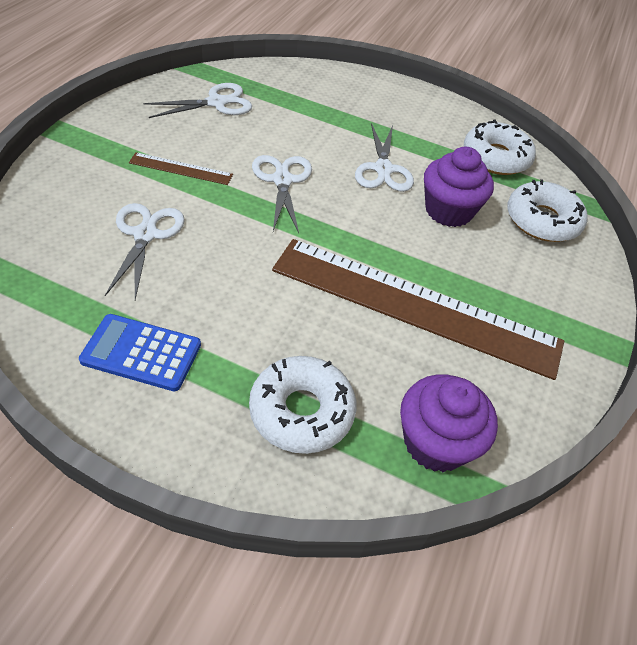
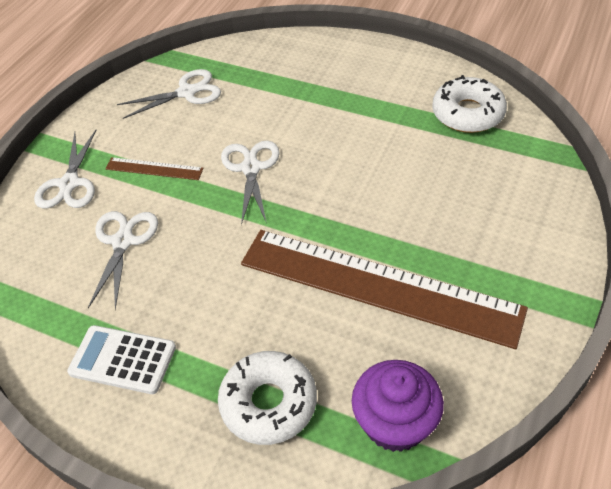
camera: 10 degrees right, 0 degrees up
blue calculator [79,314,201,391] -> white calculator [67,325,176,394]
white scissors [355,123,414,192] -> white scissors moved to [34,130,96,208]
purple cupcake [424,147,494,227] -> none
white donut [507,179,588,242] -> none

